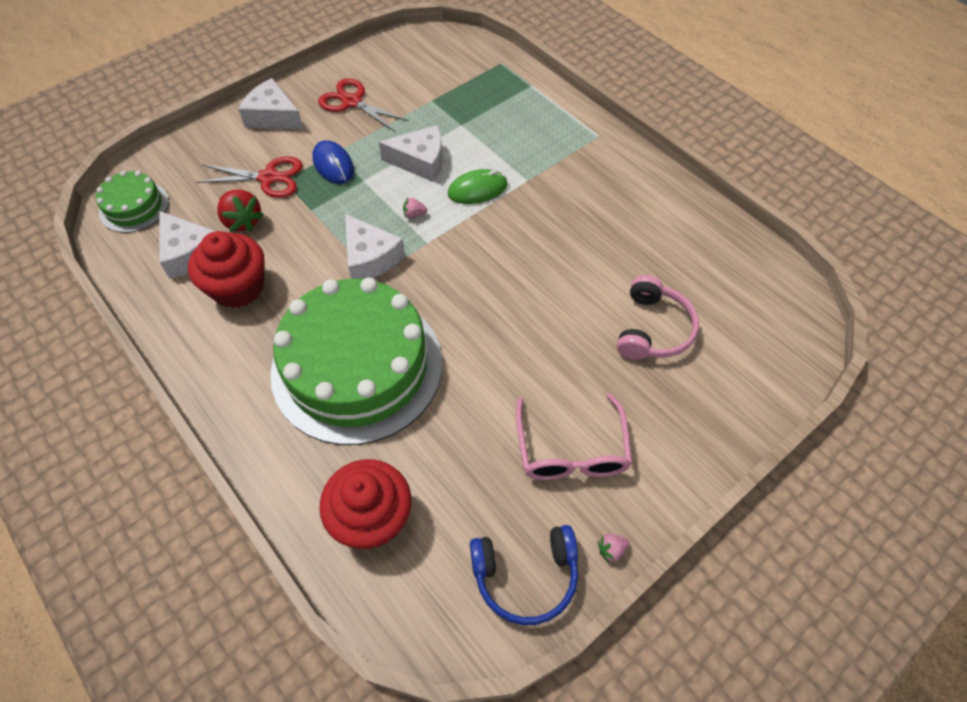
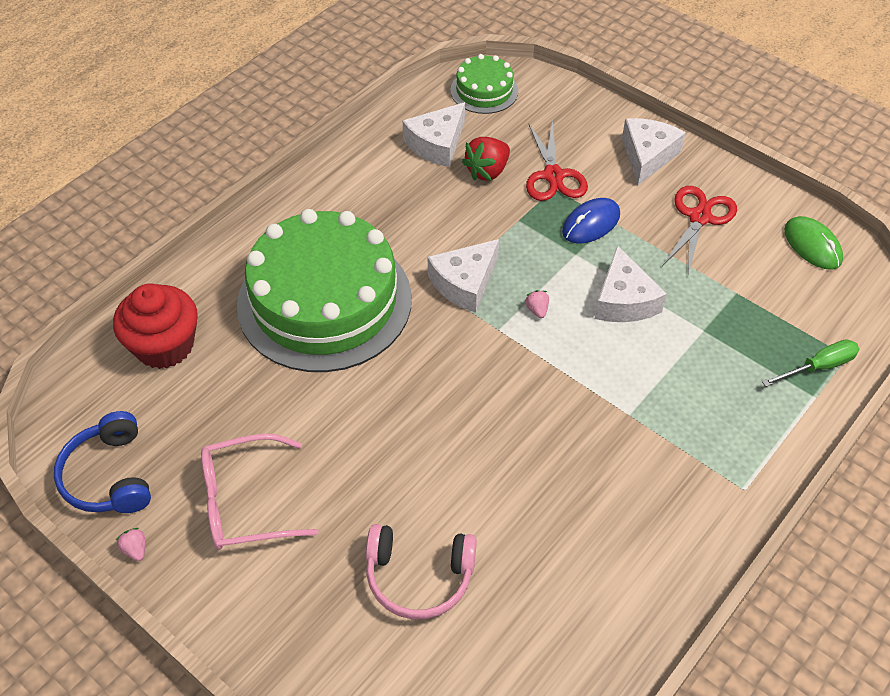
camera: 80 degrees right, 5 degrees down
red cupcake [188,231,265,308] -> none
green mouse [448,169,508,204] -> green mouse moved to [784,216,843,270]
none -> green screwdriver [762,339,859,387]

